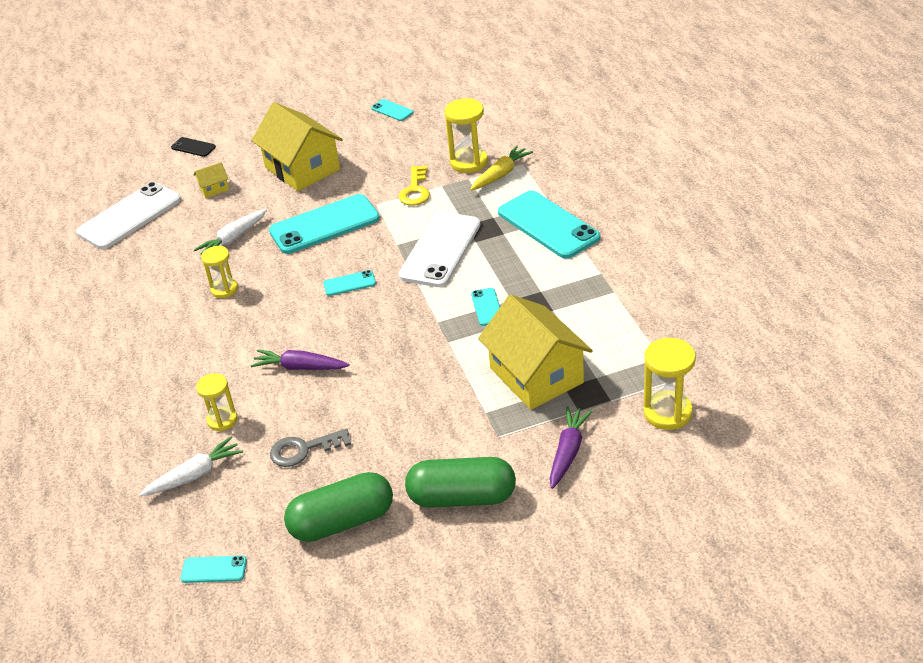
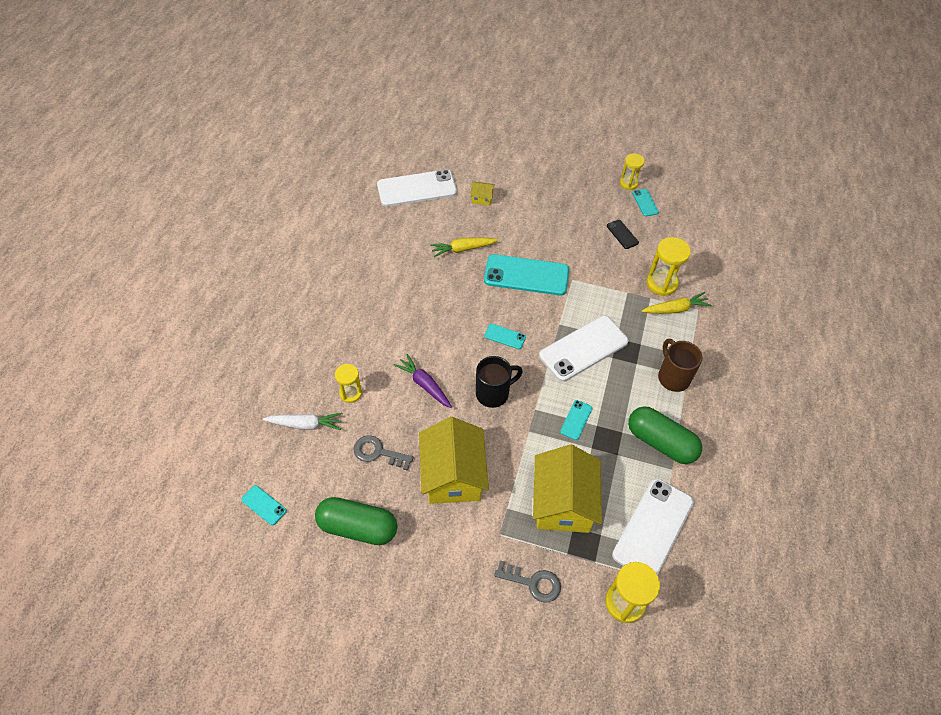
camera: 30 degrees right, 15 degrees up
black phone [171,137,216,157] -> black phone moved to [607,220,639,249]
white carrot [194,209,267,254] -> yellow carrot [430,237,498,257]
yellow hourglass [201,246,238,298] -> yellow hourglass moved to [620,153,645,190]
yellow house [251,102,343,191] -> yellow house moved to [419,417,489,504]
yellow key [399,166,430,206] -> none
green capsule [405,457,516,508] -> green capsule moved to [628,406,702,464]
turquoise phone [498,190,600,259] -> brown mug [658,339,702,392]
purple carrot [550,406,593,489] -> grey key [494,560,561,603]
none -> black mug [476,356,523,408]
none -> white phone [612,479,694,576]

